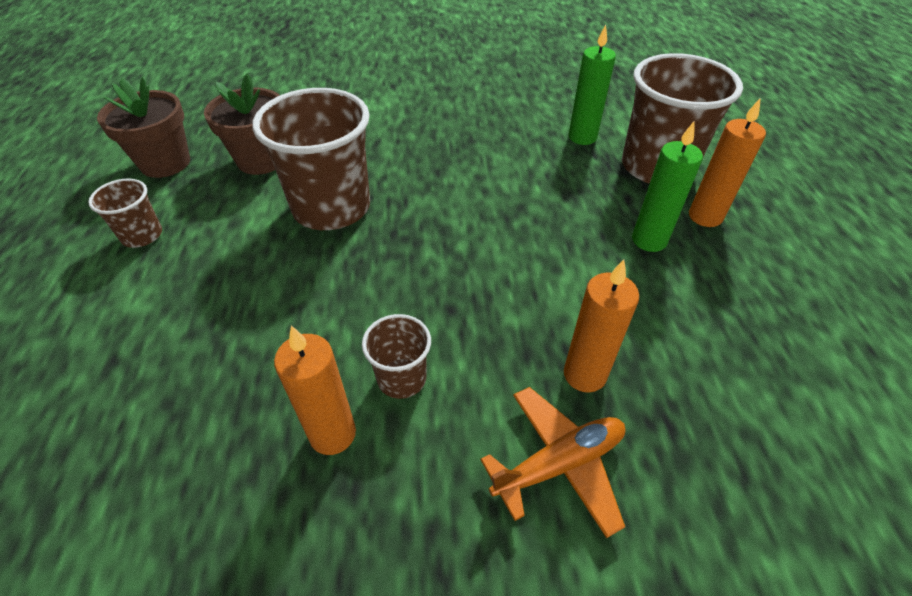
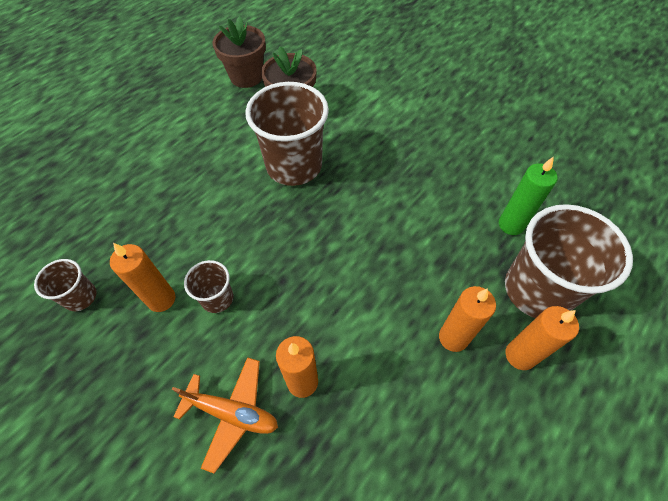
camera: 45 degrees right, 10 degrees up
brown cup [88,178,162,248] -> brown cup moved to [34,259,97,311]
green candle [632,122,703,252] -> orange candle [439,286,496,352]

